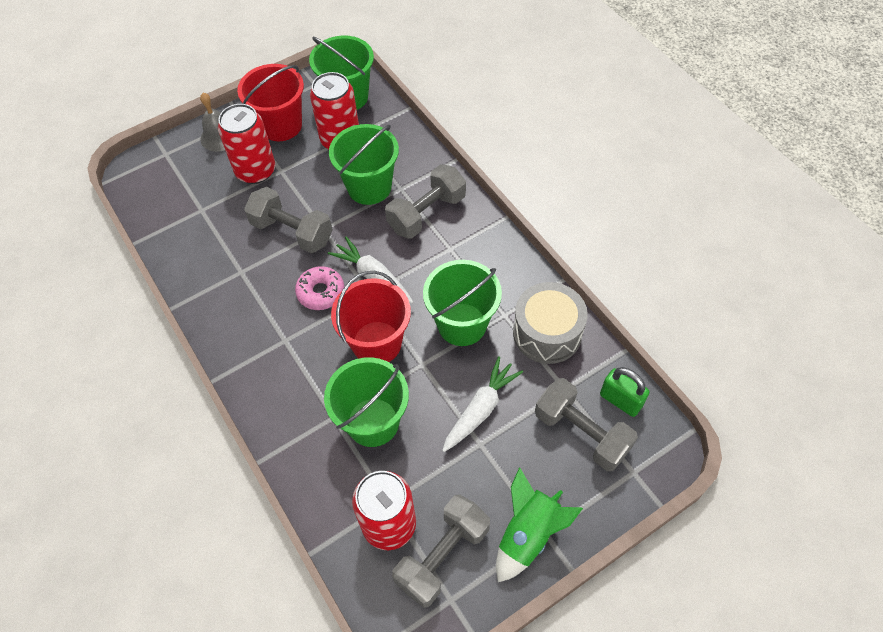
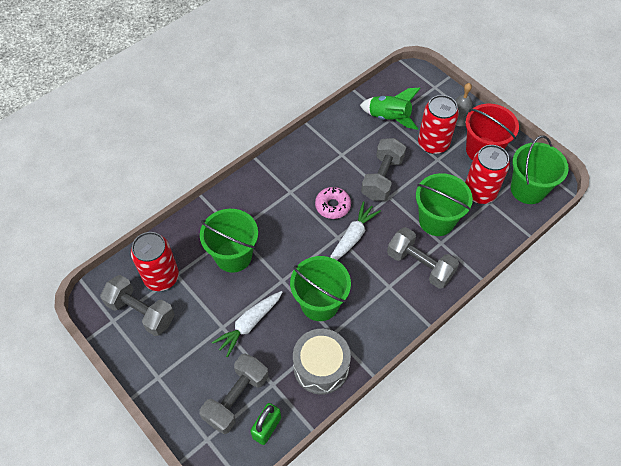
camera: 80 degrees right, 0 degrees up
red bucket [331,271,411,362] -> none
white carrot [442,356,523,452] -> white carrot turned 105 degrees clockwise [212,291,283,357]
green rocket [496,467,583,582] -> green rocket moved to [360,88,421,130]

